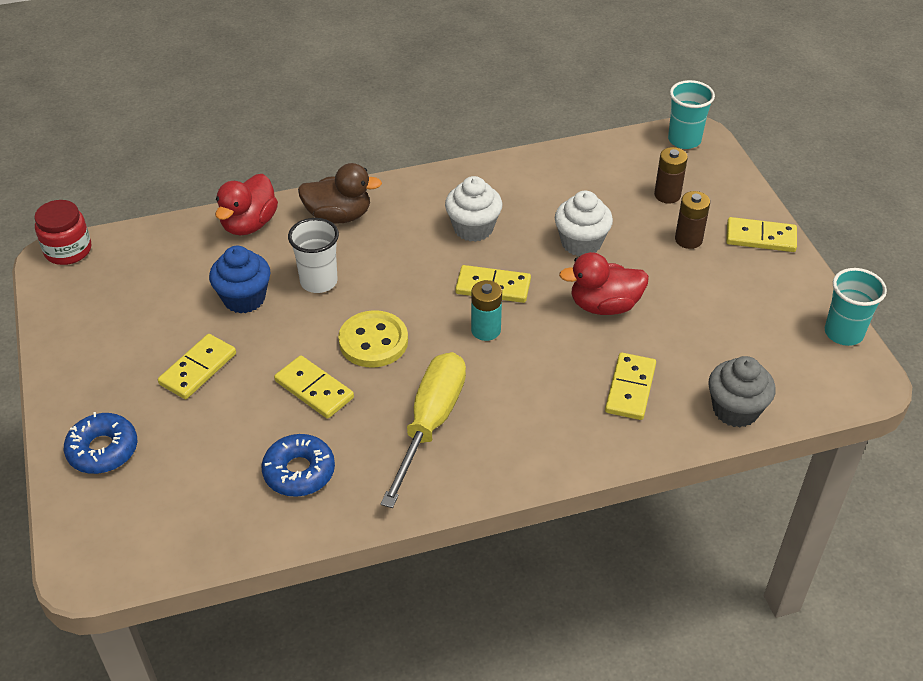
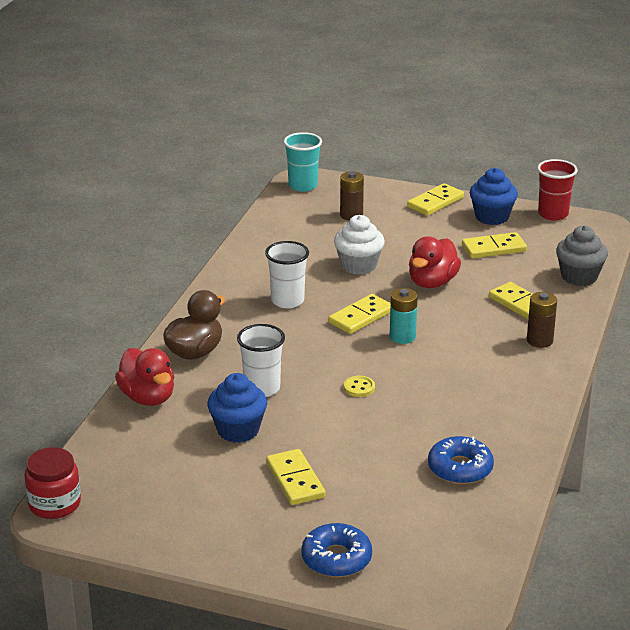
camera: 55 degrees left, 15 degrees down
yellow domino [274,355,354,419] -> yellow domino moved to [462,232,527,258]
yellow button [338,310,408,368] -> yellow button [344,376,375,397], size x0.49
yellow screwdriver [381,352,466,508] -> none
white cupcake [445,176,502,242] -> white cup [265,241,309,308]
brown battery [675,191,710,249] -> brown battery moved to [527,292,557,348]
turquoise cup [825,268,887,346] -> red cup [537,159,578,221]
none -> blue cupcake [470,168,518,225]

